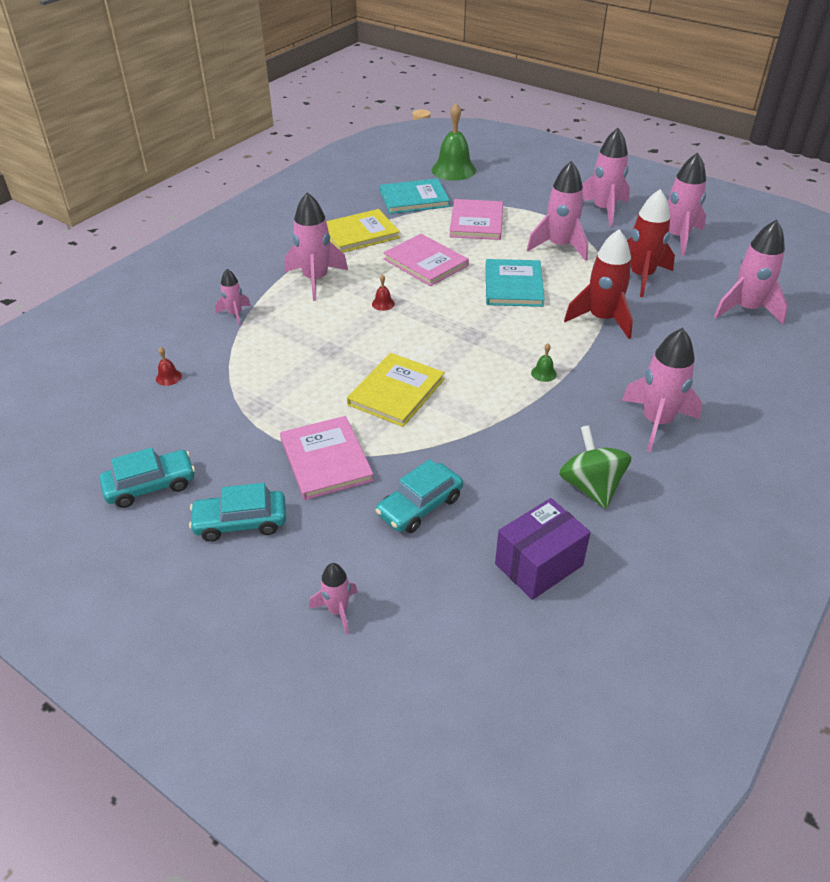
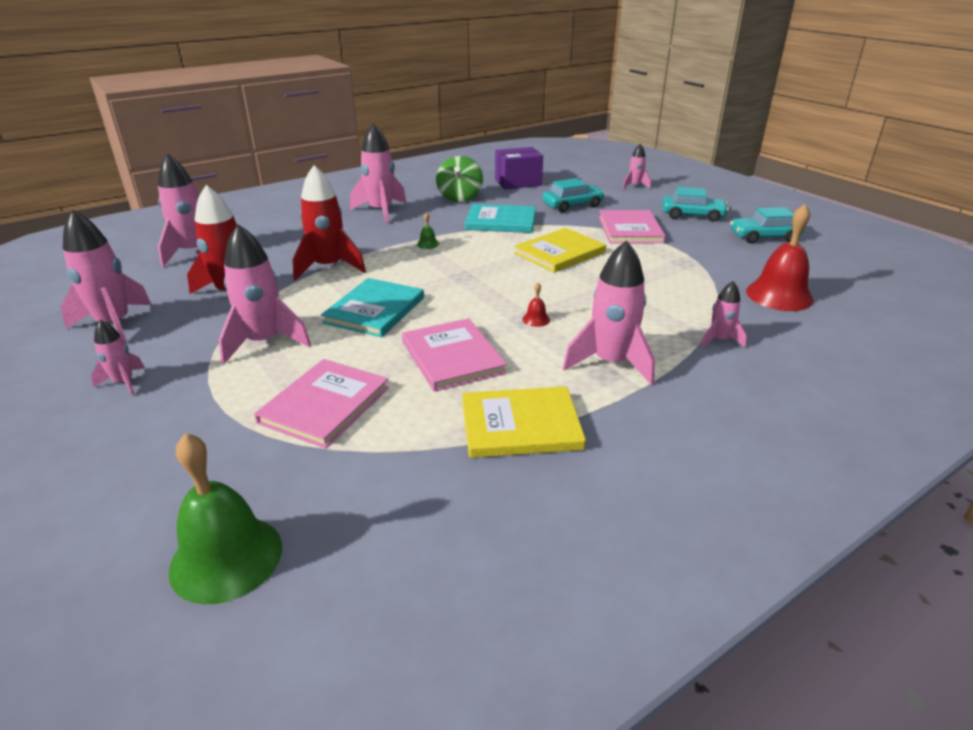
camera: 160 degrees left, 10 degrees down
red bell [156,347,182,386] -> red bell [746,204,813,311], size x2.44
turquoise book [380,178,450,214] -> turquoise book moved to [465,204,536,233]
pink rocket [582,128,630,227] -> pink rocket [91,320,145,396], size x0.53

